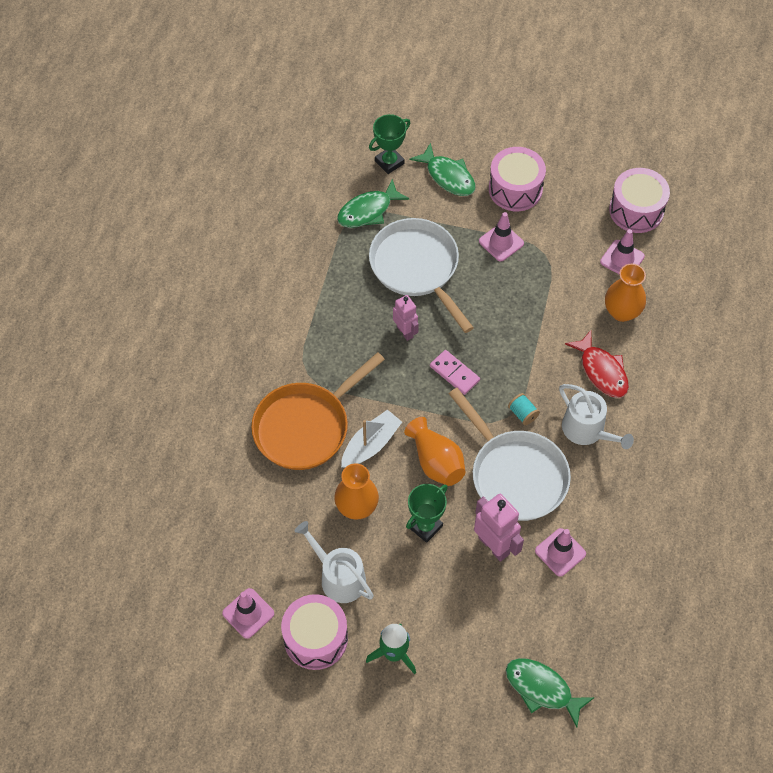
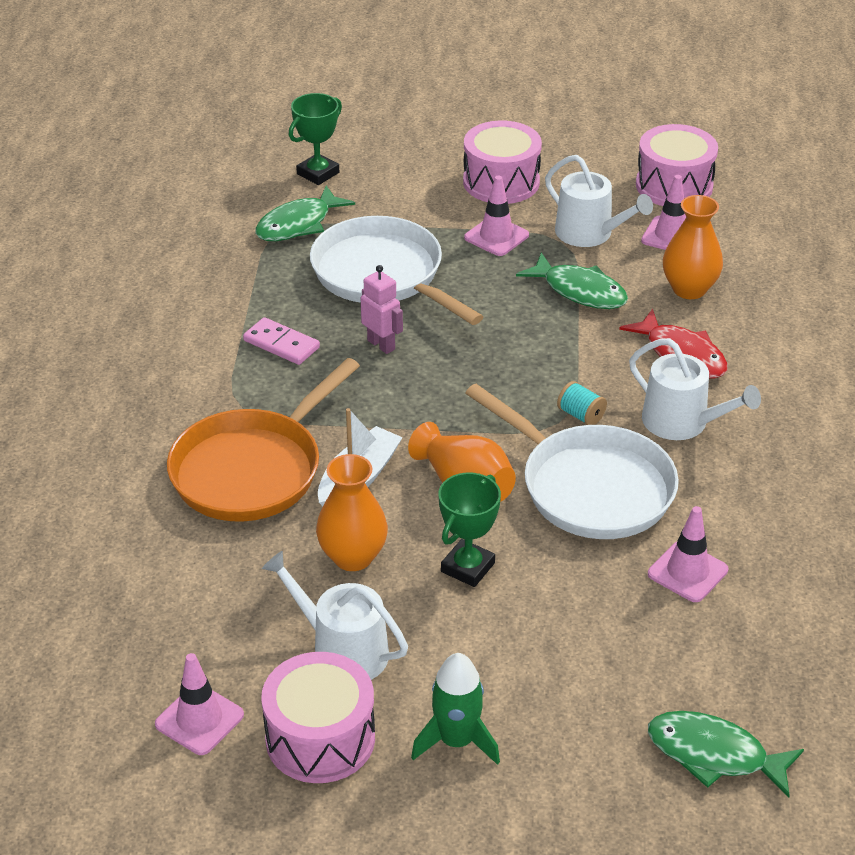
camera: 10 degrees left, 20 degrees down
green fish [410,143,476,196] -> green fish moved to [516,252,628,309]
pink domino [430,350,480,395] -> pink domino moved to [243,317,320,365]
pink robot [474,494,524,562] -> none
none -> white watering can [545,155,653,247]

